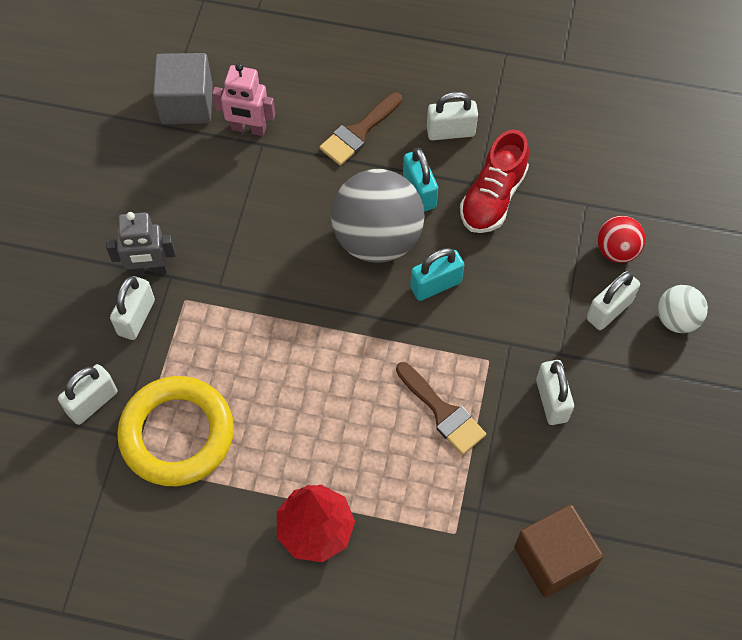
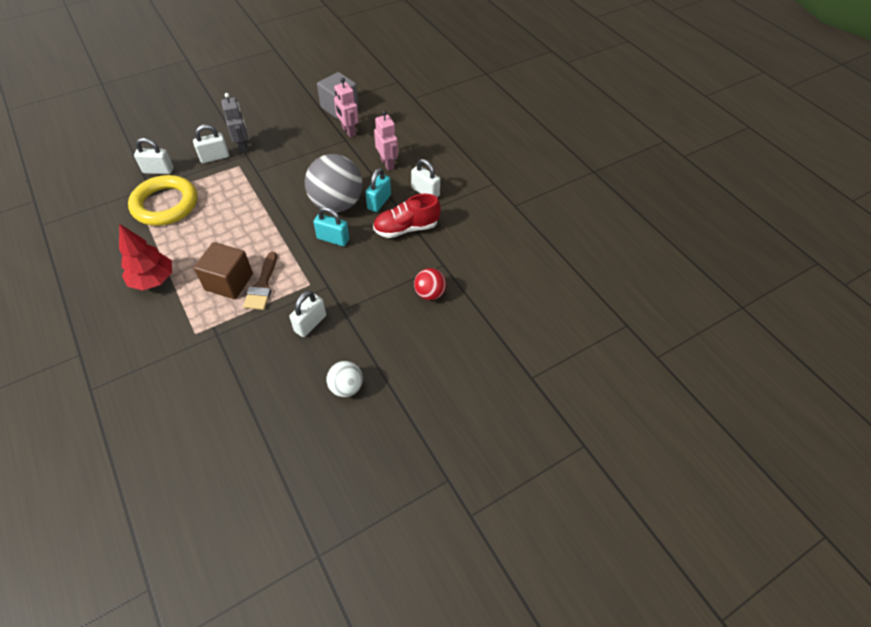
camera: 45 degrees right, 10 degrees down
grey robot [106,212,176,276] -> grey robot turned 150 degrees counterclockwise [221,93,248,153]
brown brush [319,92,402,165] -> pink robot [374,110,398,171]
brown cube [514,505,604,597] -> brown cube moved to [194,242,253,299]
white padlock [587,272,640,330] -> none
white ball [658,285,708,333] -> white ball moved to [326,361,363,397]

